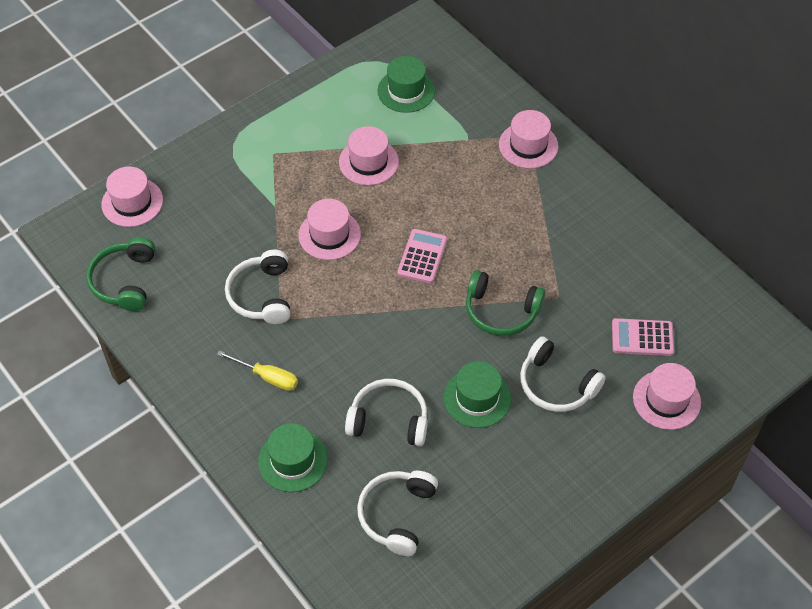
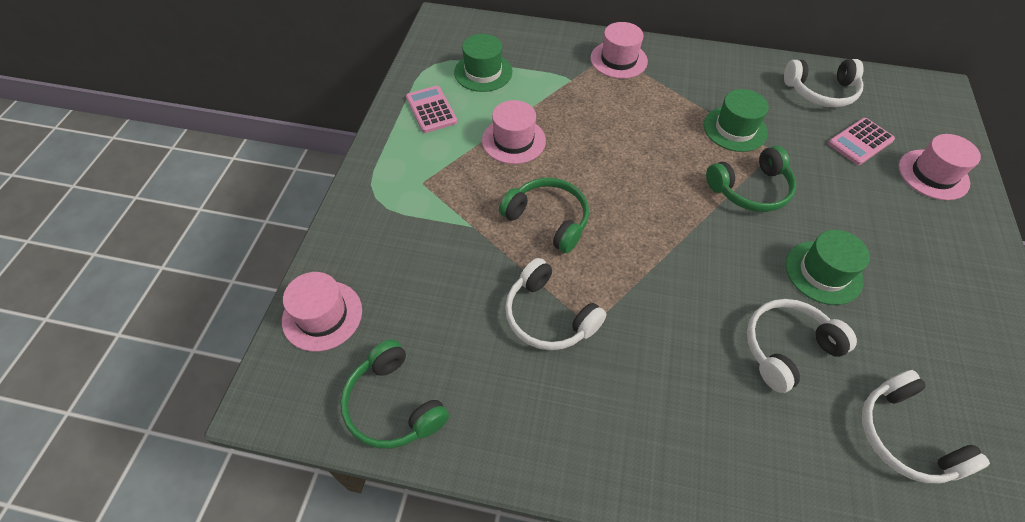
camera: 40 degrees left, 0 degrees up
yellow screwdriver [217,350,298,391] -> none
green hat [258,423,328,492] -> green hat moved to [704,89,769,152]
pink hat [299,199,361,260] -> green headphones [499,178,589,253]
pink calculator [397,229,447,283] -> pink calculator moved to [406,86,457,133]
white headphones [520,336,606,412] -> white headphones moved to [784,59,864,107]

